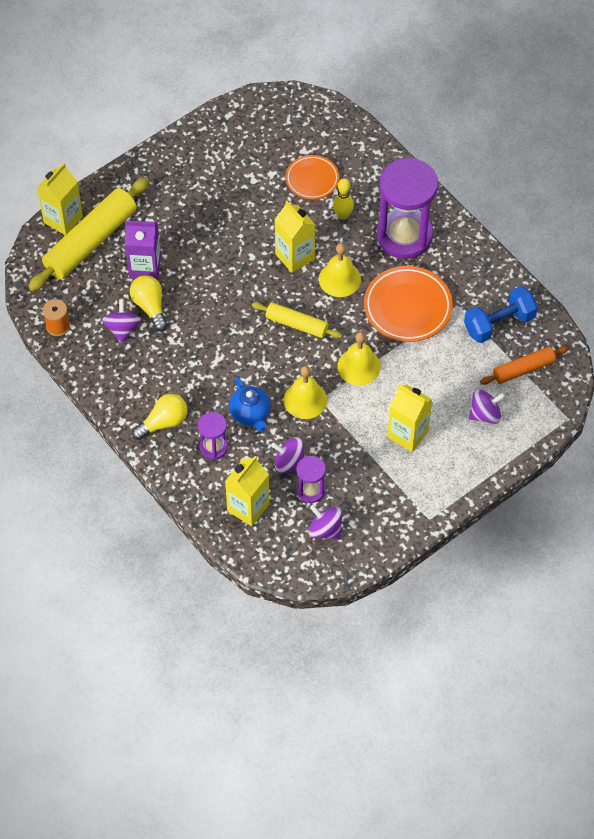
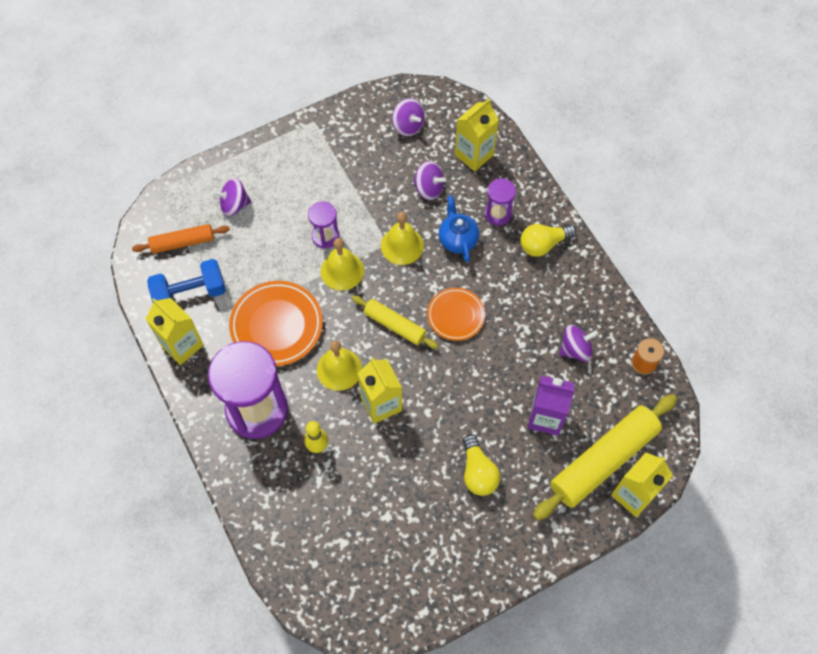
camera: 170 degrees left, 5 degrees up
purple spinning top [102,299,141,343] -> purple spinning top turned 120 degrees counterclockwise [559,325,599,362]
yellow light bulb [130,275,167,332] -> yellow light bulb moved to [463,434,500,496]
orange plate [286,155,339,199] -> orange plate moved to [427,288,485,341]
purple hourglass [296,456,326,503] -> purple hourglass moved to [308,201,339,249]
yellow carton [387,384,432,452] -> yellow carton moved to [145,298,204,365]

